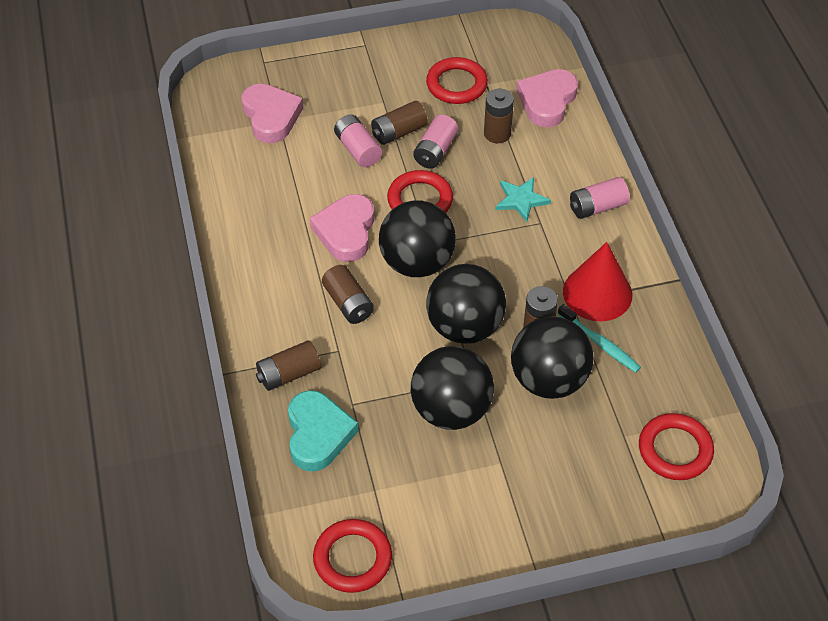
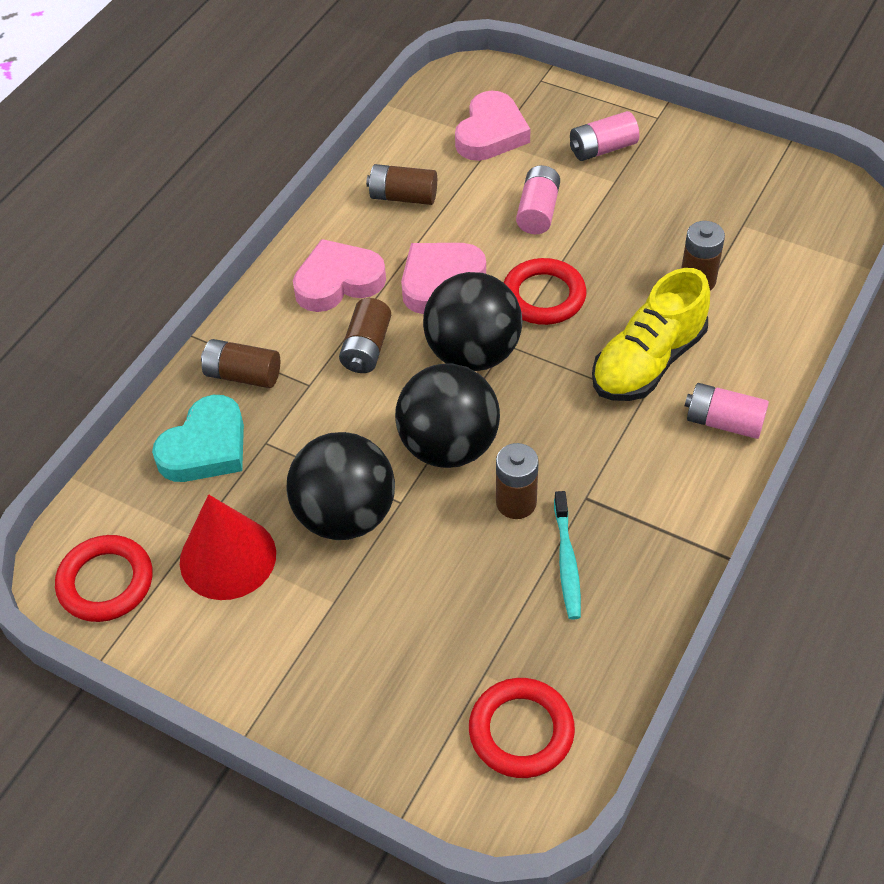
camera: 45 degrees right, 0 degrees up
brown battery [371,101,428,145] -> brown battery moved to [366,164,437,205]
pink battery [413,115,458,169] -> pink battery moved to [570,111,639,161]
red ring [426,57,488,104] -> none
turquoise star [495,177,551,222] -> yellow shoe [592,268,710,401]
black ball [511,316,593,399] -> none
pink heart [517,69,578,127] -> pink heart moved to [293,239,386,312]
red cone [563,242,632,321] -> red cone moved to [180,494,276,600]

